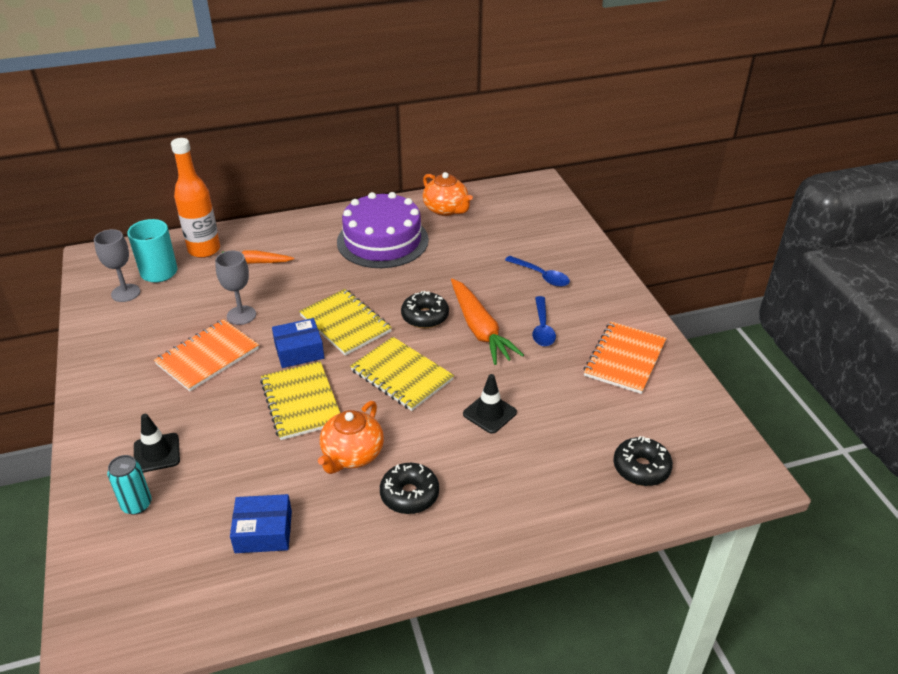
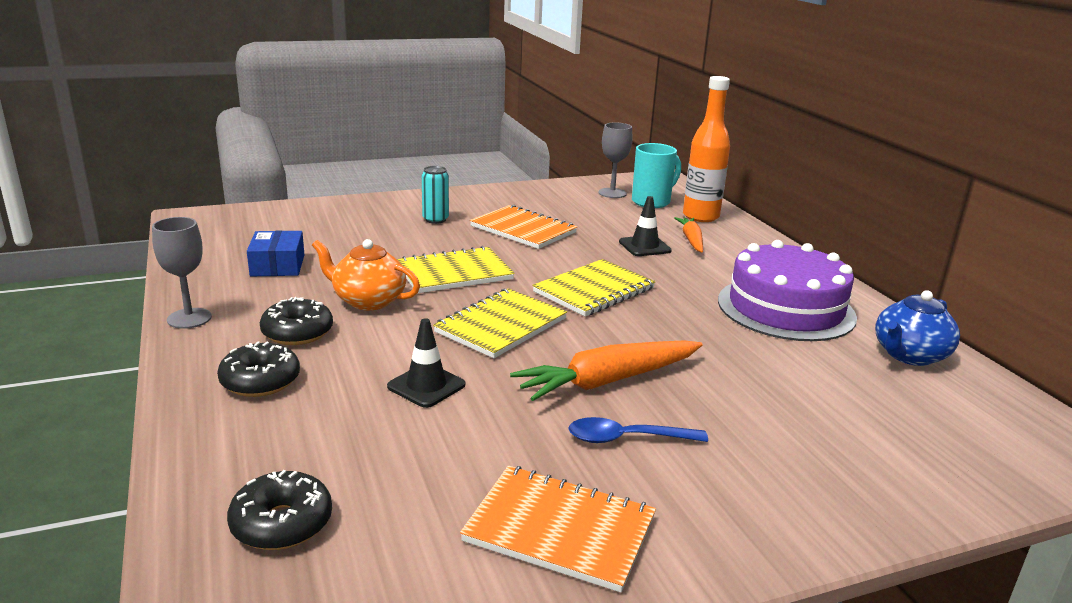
camera: 85 degrees right, 15 degrees down
turquoise can [107,455,152,515] -> turquoise can moved to [422,166,449,224]
black traffic cone [134,414,180,473] -> black traffic cone moved to [619,196,672,256]
grey goblet [215,251,256,325] -> grey goblet moved to [152,217,212,329]
blue box [272,318,324,368] -> none
black donut [401,291,449,328] -> black donut moved to [217,342,300,397]
orange teapot [423,172,473,216] -> blue teapot [875,290,960,366]
blue spoon [505,256,570,287] -> none

